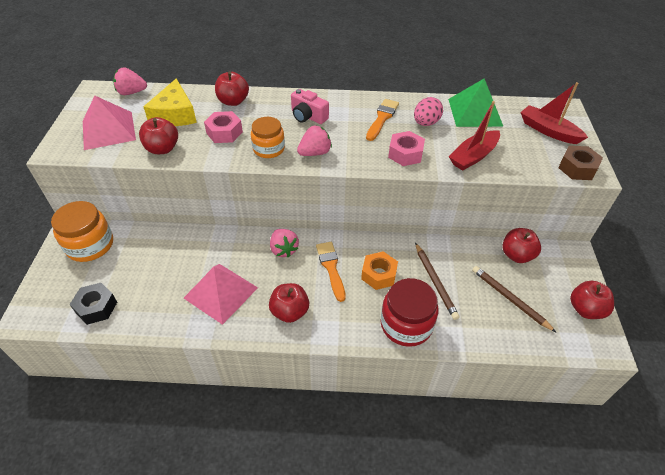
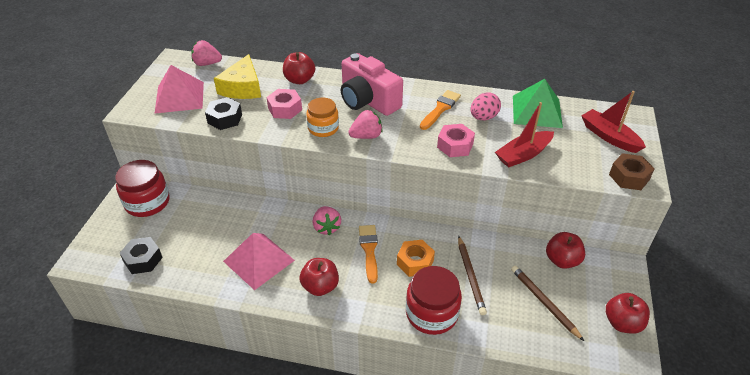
camera: 10 degrees right, 5 degrees down
orange jar [51,201,113,262] -> red jar [115,160,170,217]
red apple [139,117,178,154] -> black nut [205,97,242,130]
pink camera [291,89,329,124] -> pink camera [341,53,403,116], size x1.74

